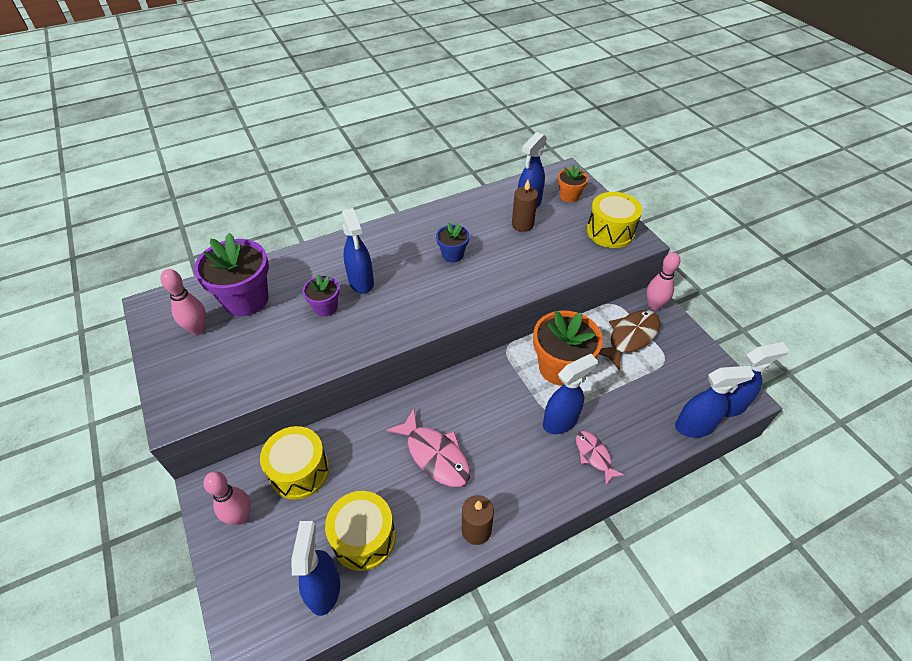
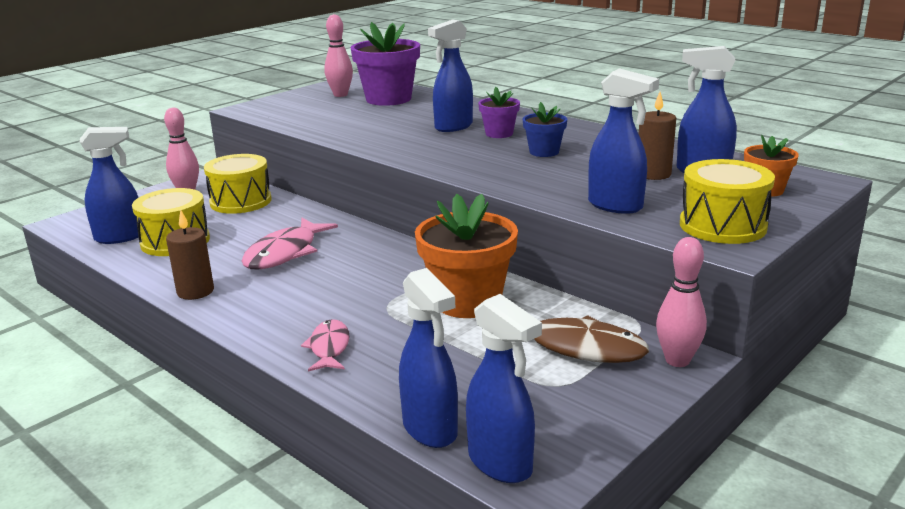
camera: 70 degrees right, 25 degrees down
purple flower pot [303,274,340,316] -> purple flower pot moved to [478,87,520,138]
blue spray bottle [543,354,598,434] -> blue spray bottle moved to [588,68,659,214]
pink fish [576,431,625,485] -> pink fish turned 45 degrees counterclockwise [301,319,349,372]

